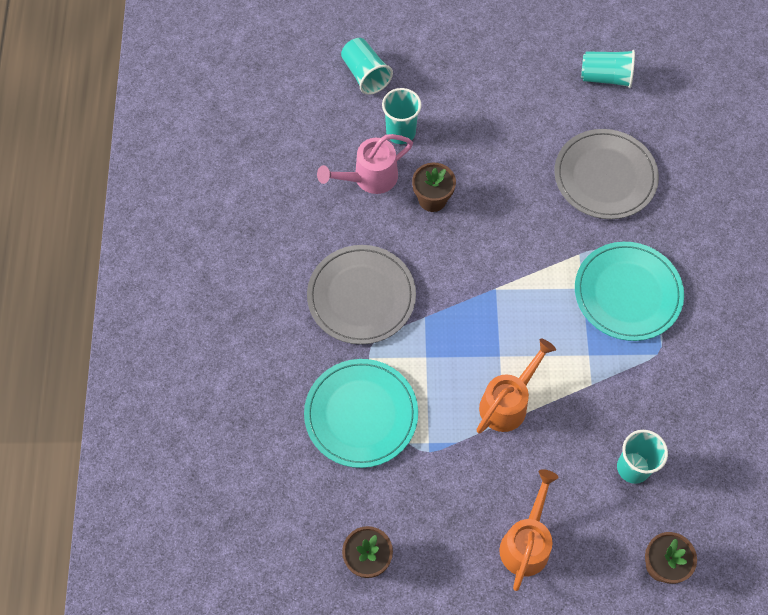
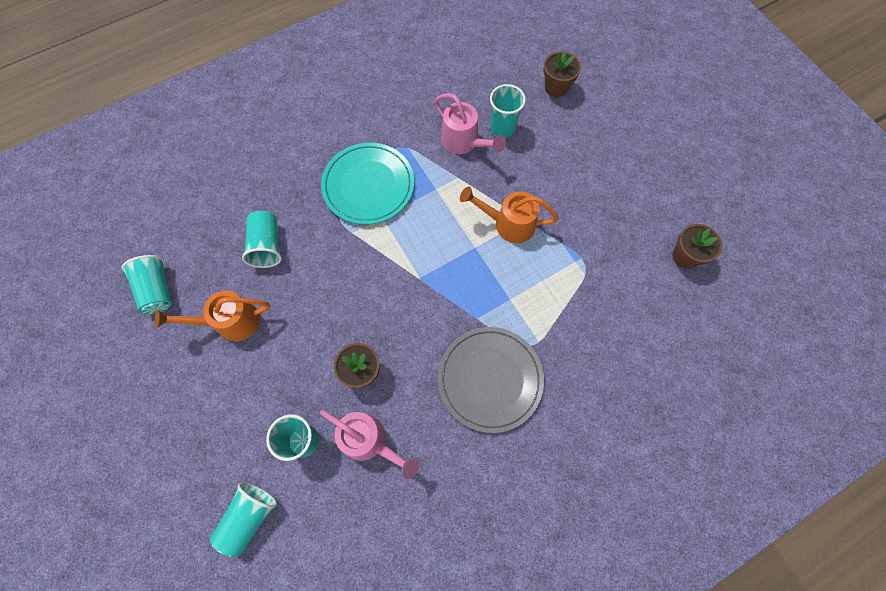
camera: 120 degrees left, 5 degrees up
turquoise plate [304,359,418,468] -> none
orange watering can [499,469,559,591] -> orange watering can moved to [155,291,270,342]
grey plate [554,129,659,219] -> turquoise cup [242,211,282,268]
none -> pink watering can [434,93,506,154]

